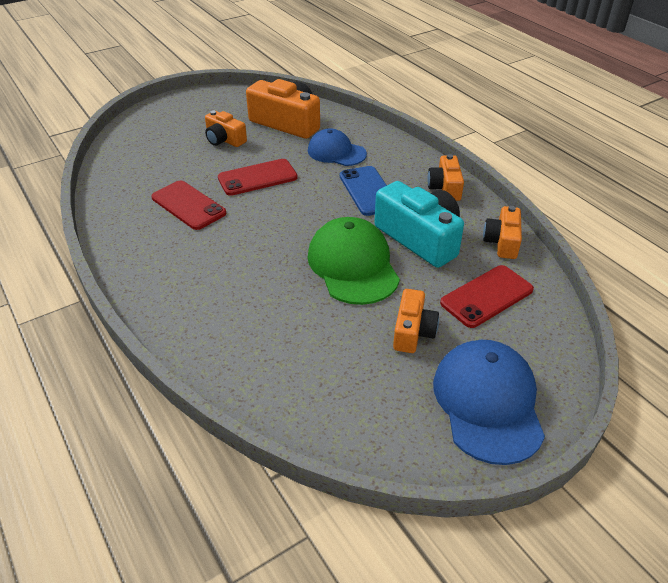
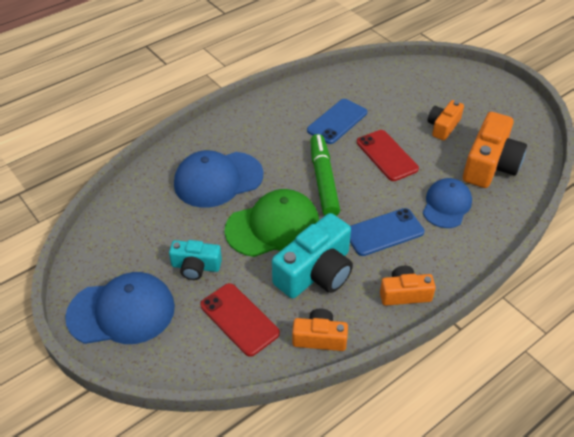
camera: 85 degrees right, 5 degrees up
red phone [151,180,226,230] -> blue phone [307,99,367,144]
orange camera [393,289,439,353] -> turquoise camera [169,240,222,280]
none -> blue cap [174,150,263,208]
none -> green marker [310,134,340,216]

